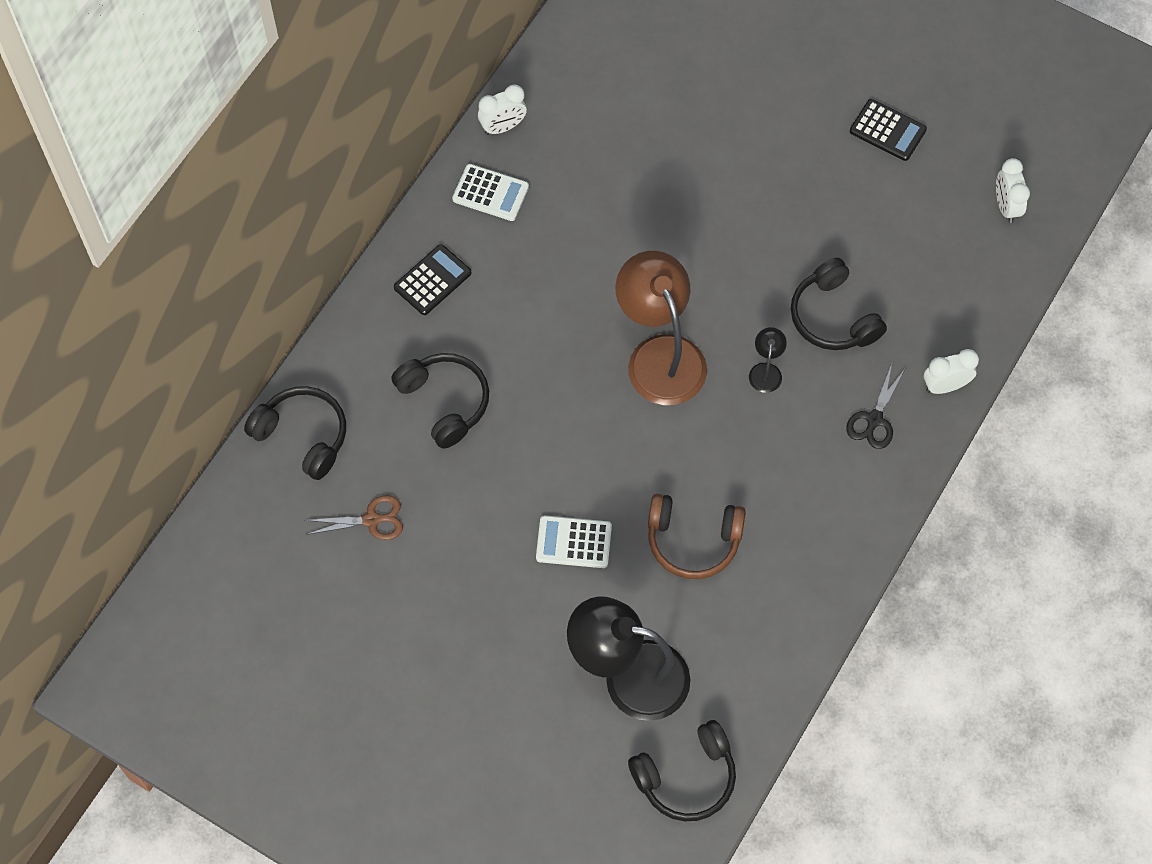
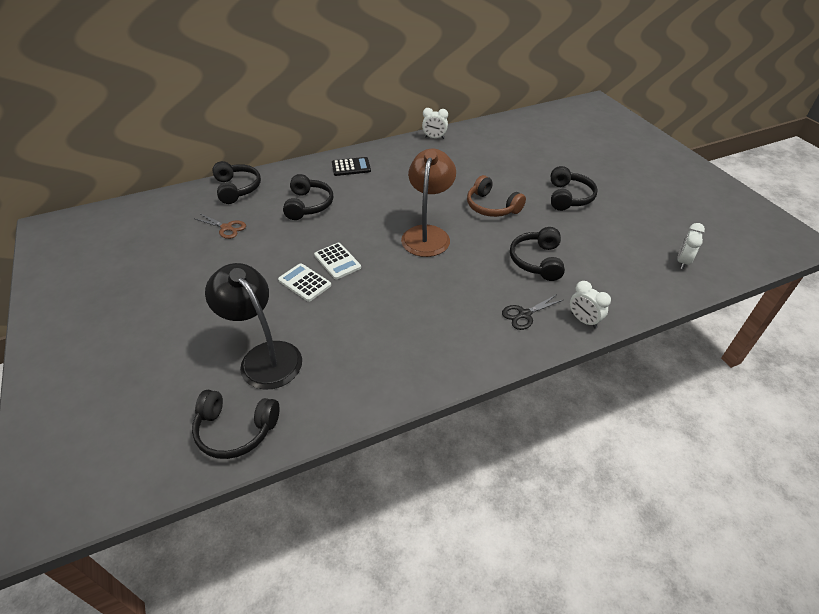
camera: 35 degrees right, 20 degrees down
white calculator [452,164,529,221] -> white calculator moved to [314,243,361,280]
brown headphones [648,494,746,579] -> brown headphones moved to [467,175,526,217]
black lamp [749,327,787,393] -> none
black calculator [850,99,927,161] -> none
white clock [924,349,979,394] -> white clock turned 150 degrees counterclockwise [570,281,611,328]
none -> black headphones [551,166,598,211]

